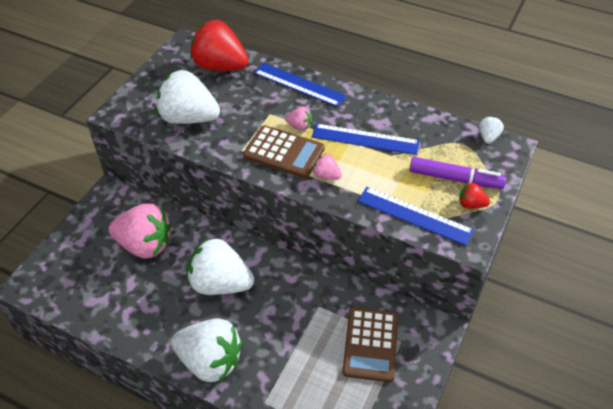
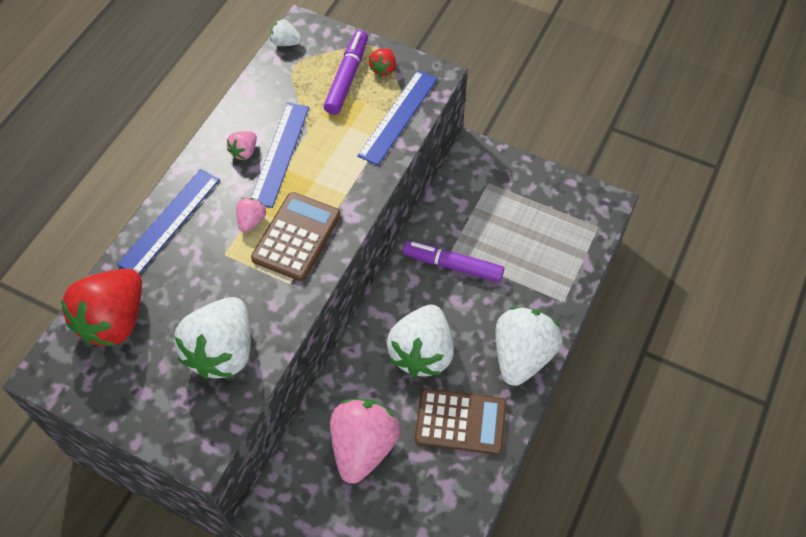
camera: 90 degrees left, 10 degrees up
pink strawberry [313,154,342,180] -> pink strawberry moved to [227,131,257,160]
brown calculator [343,307,398,382] -> brown calculator moved to [415,388,507,455]
none -> purple marker [403,241,504,282]

